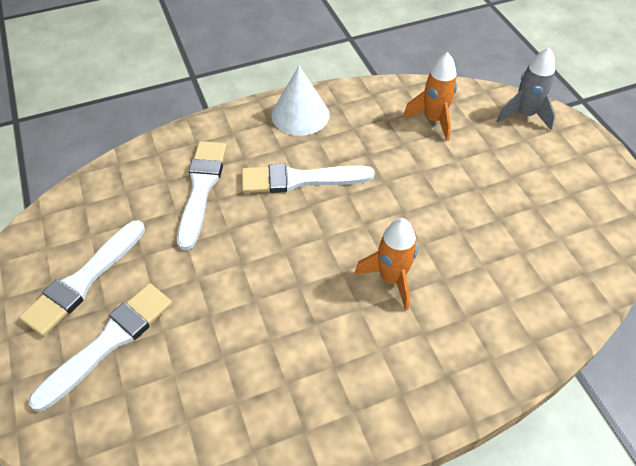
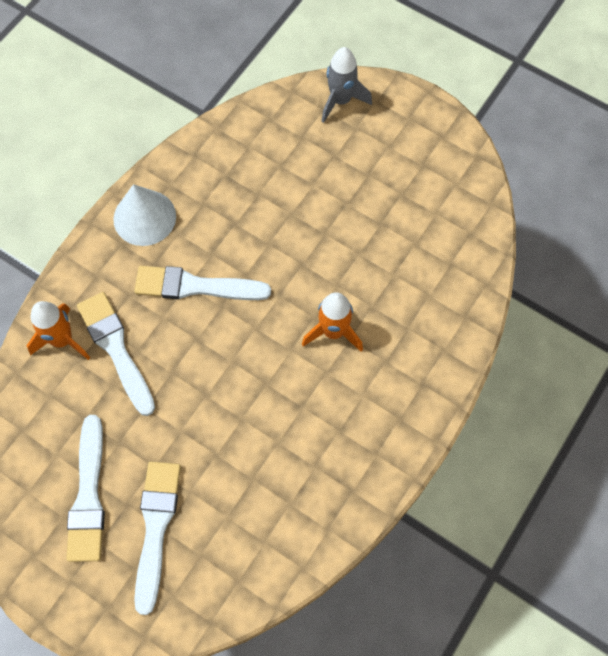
camera: 35 degrees left, 15 degrees up
white brush [242,164,375,193] -> white brush turned 45 degrees clockwise [134,266,271,300]
orange rocket [403,52,457,141] -> orange rocket moved to [26,301,90,360]

